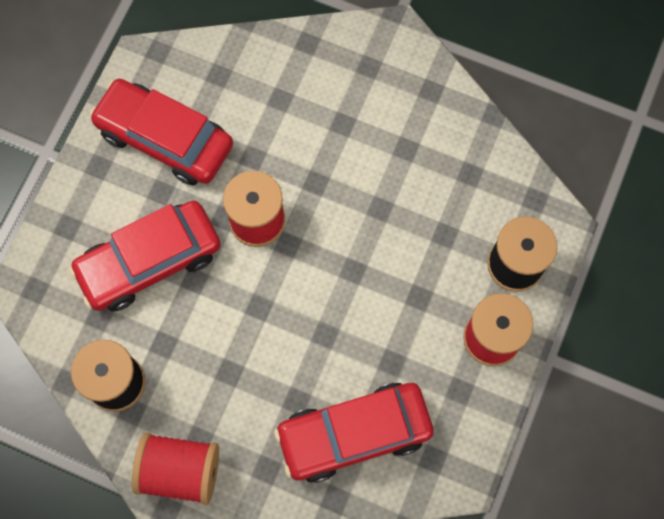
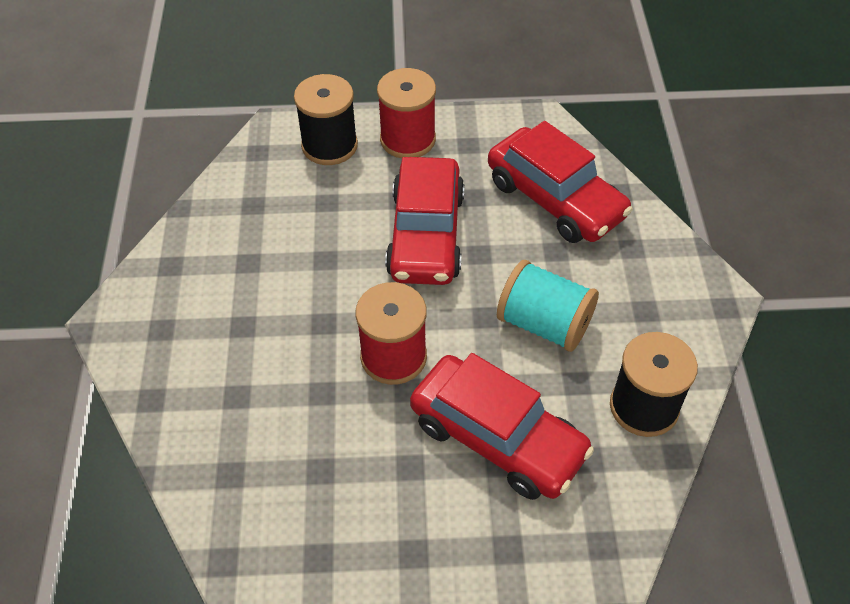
camera: 115 degrees left, 20 degrees down
red car [89,79,233,185] -> red car moved to [385,157,465,285]
red spool [132,433,219,505] -> none
none -> turquoise spool [497,260,599,352]

